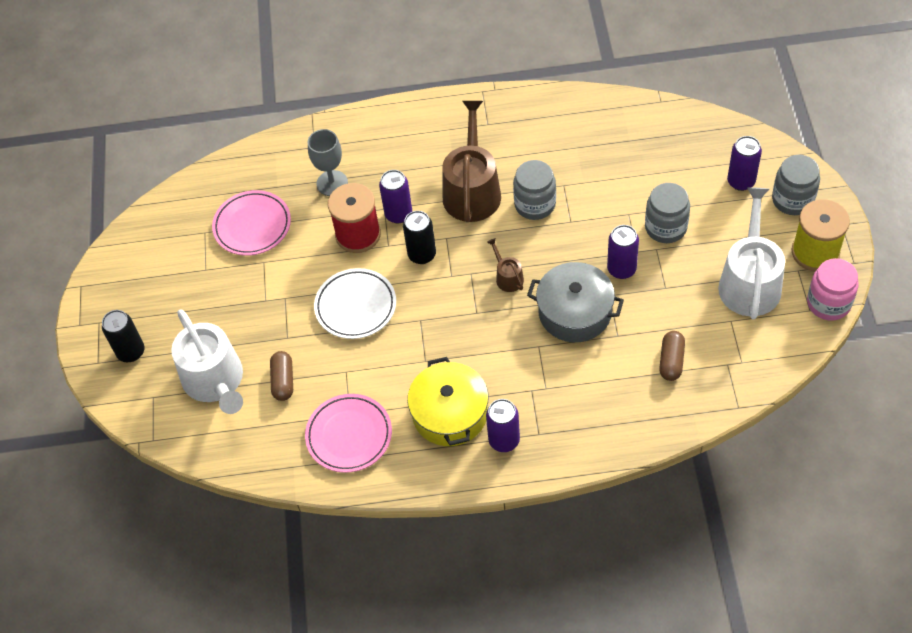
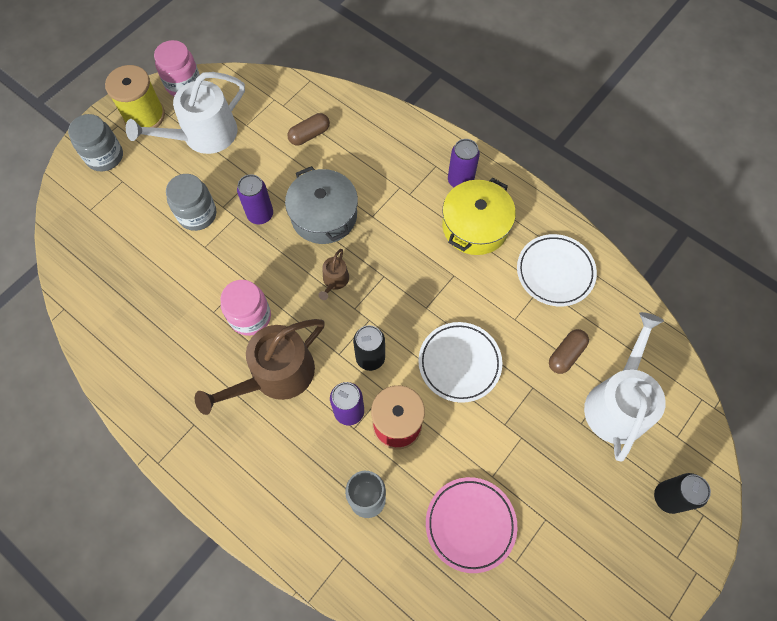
camera: 140 degrees left, 10 degrees up
pink plate [305,394,392,473] -> white plate [517,234,597,307]
grey jar [513,160,556,220] -> pink jar [220,280,271,336]
purple can [727,136,762,191] -> none

